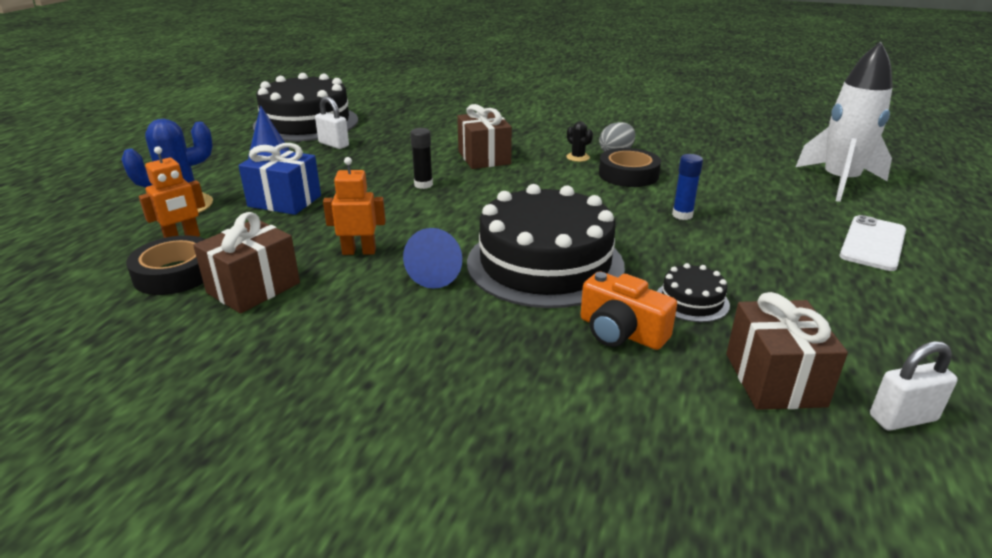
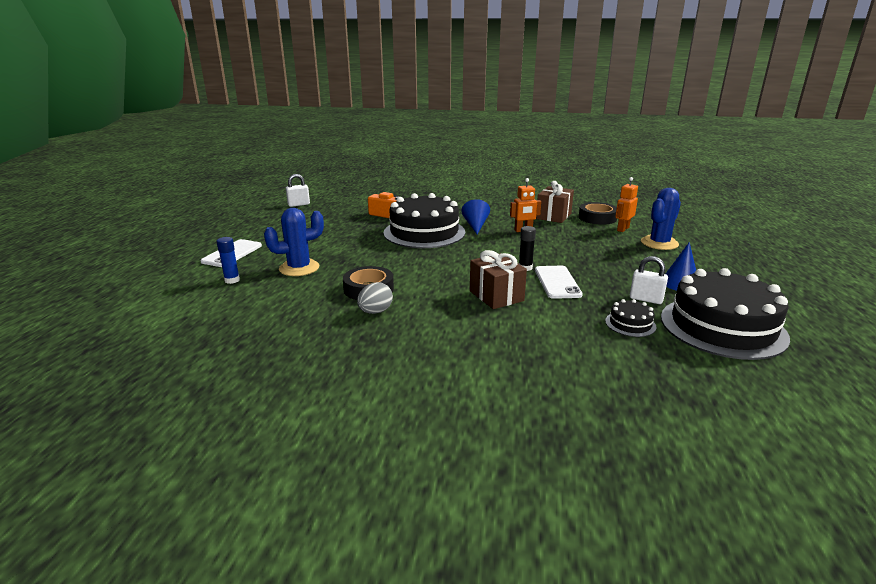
camera: 170 degrees right, 5 degrees down
blue gift [238,143,321,215] -> none
black cactus [566,121,593,162] -> none
black cake [657,263,730,322] -> black cake moved to [605,299,656,337]
blue glue stick [672,154,703,220] -> blue glue stick moved to [216,237,240,284]
brown gift [726,292,848,410] -> none
white rocket [796,42,893,202] -> none
none -> blue cactus [264,208,324,276]
none -> white phone [535,266,583,299]

